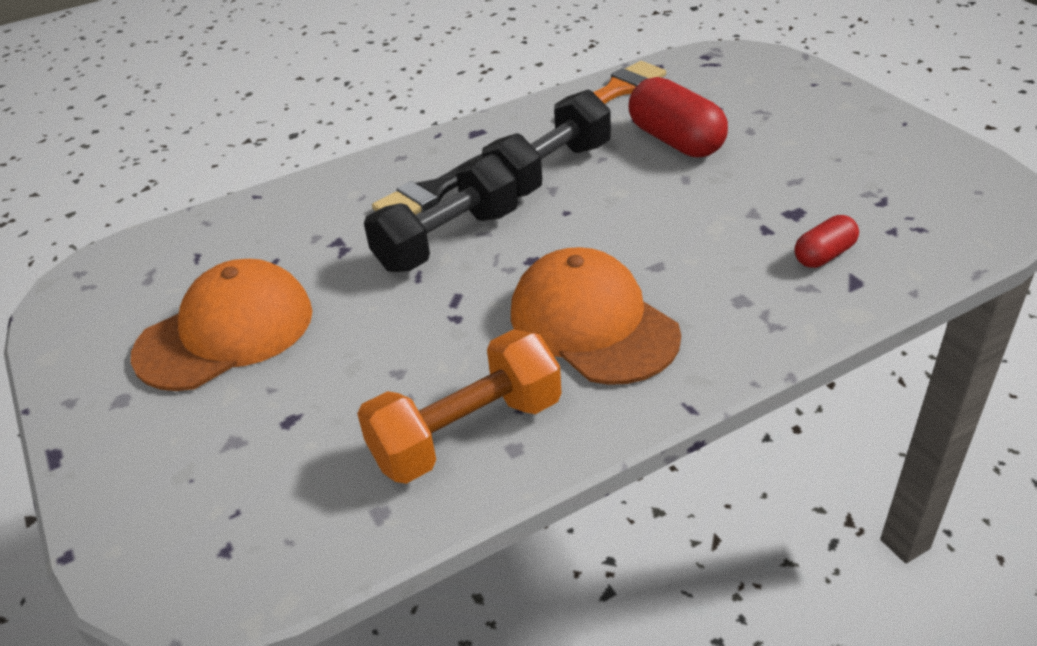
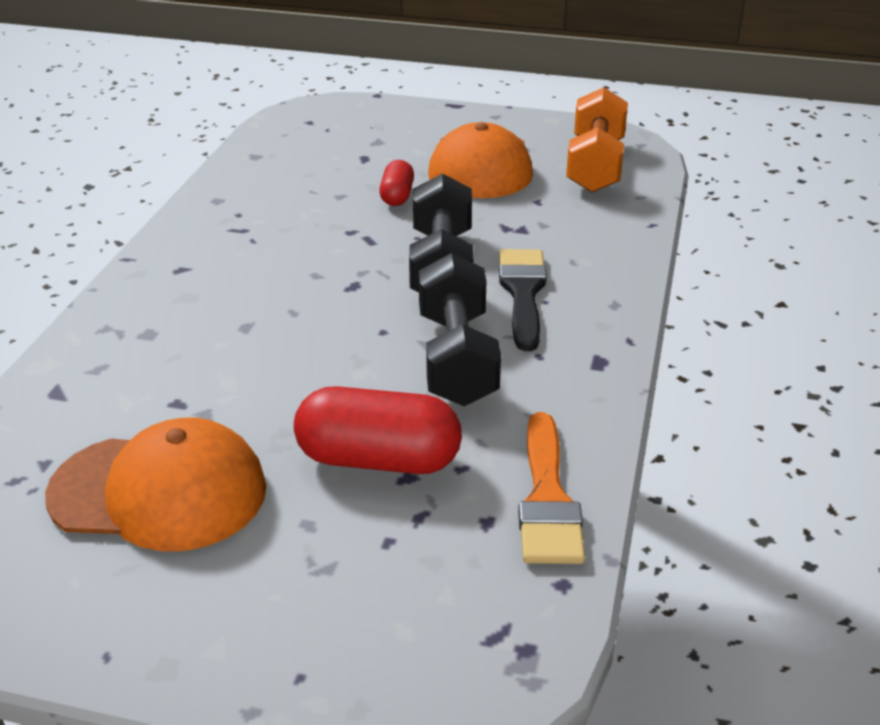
camera: 130 degrees right, 5 degrees down
orange dumbbell [357,329,561,484] -> orange dumbbell moved to [566,87,628,192]
orange cap [511,247,681,385] -> orange cap moved to [45,417,266,551]
red capsule [795,215,859,268] -> red capsule moved to [379,160,414,206]

